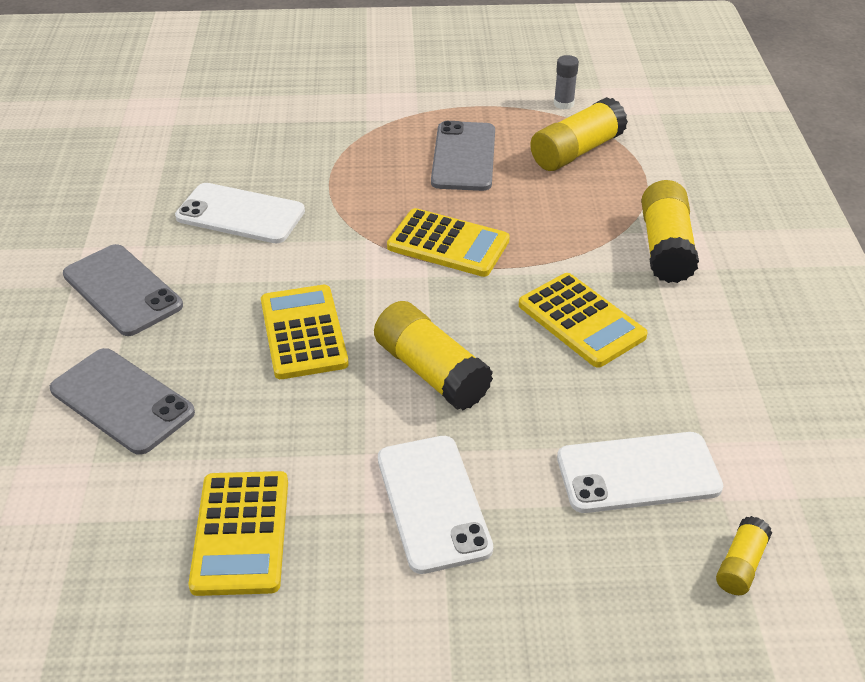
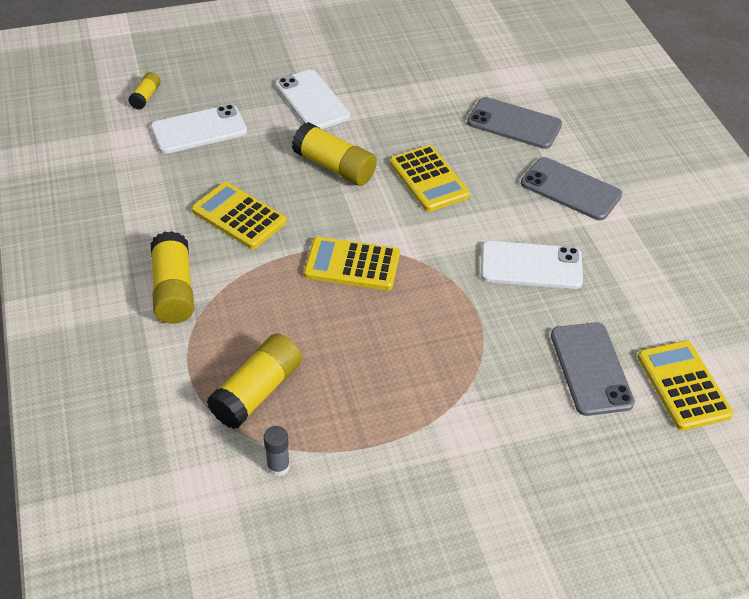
camera: 165 degrees right, 5 degrees up
yellow calculator [188,471,288,596] -> yellow calculator moved to [637,341,733,431]
grey phone [431,121,495,191] -> grey phone moved to [551,322,635,416]

